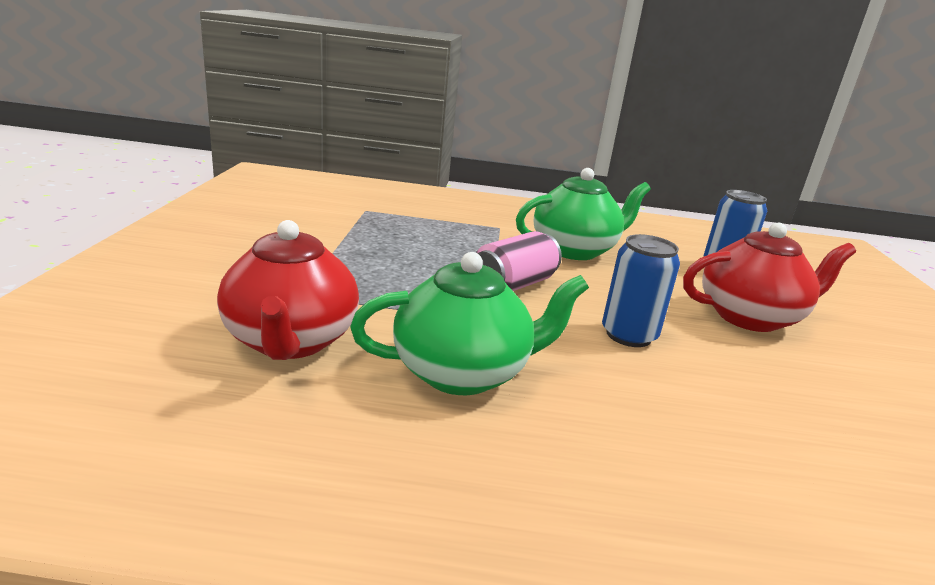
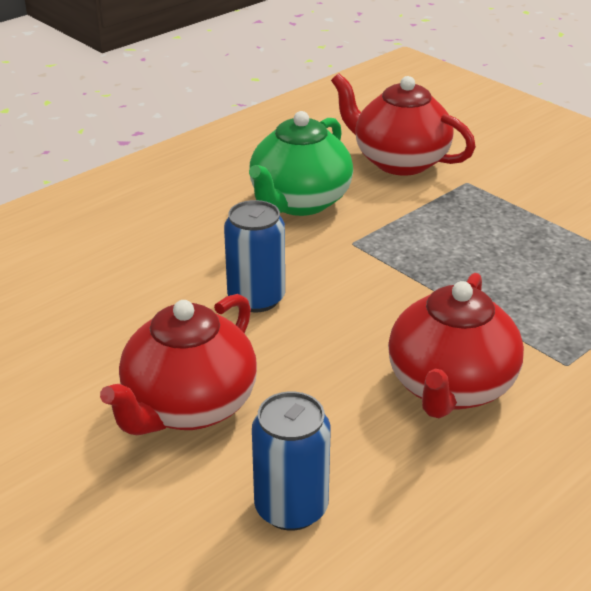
camera: 135 degrees right, 10 degrees up
pink can [476,231,562,291] -> none
green teapot [516,168,651,260] -> red teapot [388,273,524,418]

